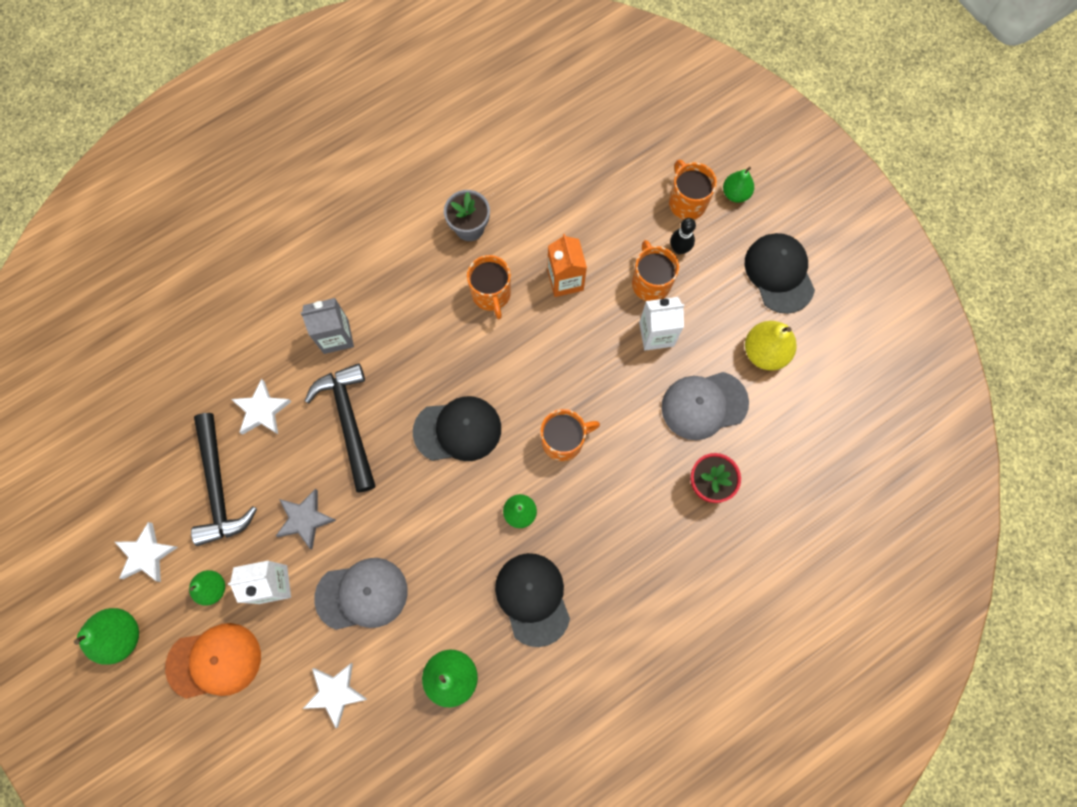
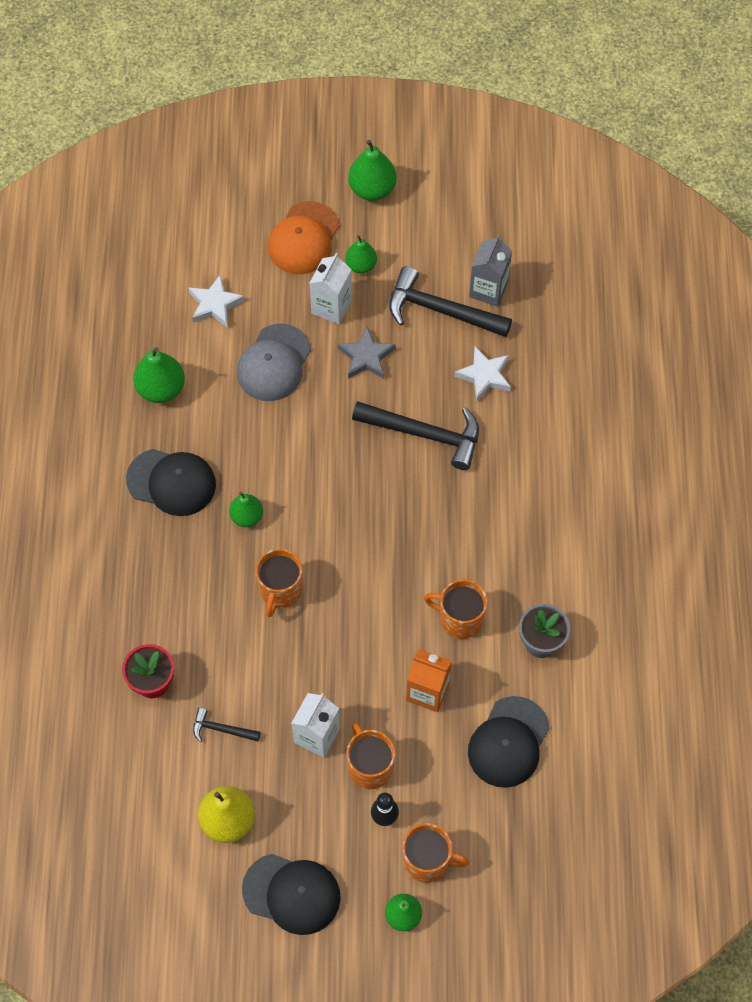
camera: 125 degrees right, 10 degrees down
white star [115,522,178,582] -> none
grey carton [300,298,354,354] -> grey carton moved to [469,235,512,307]
black cap [413,396,501,461] -> black cap moved to [468,696,550,788]
orange mug [632,240,679,301] -> orange mug turned 135 degrees counterclockwise [346,722,395,789]
grey cap [662,372,749,440] -> black hammer [193,708,260,742]

